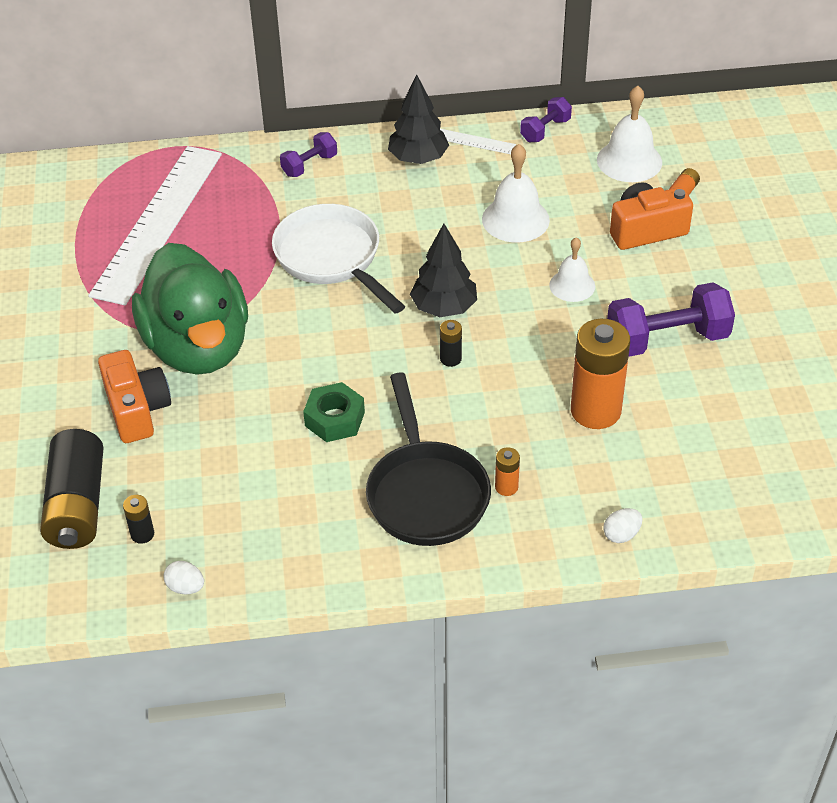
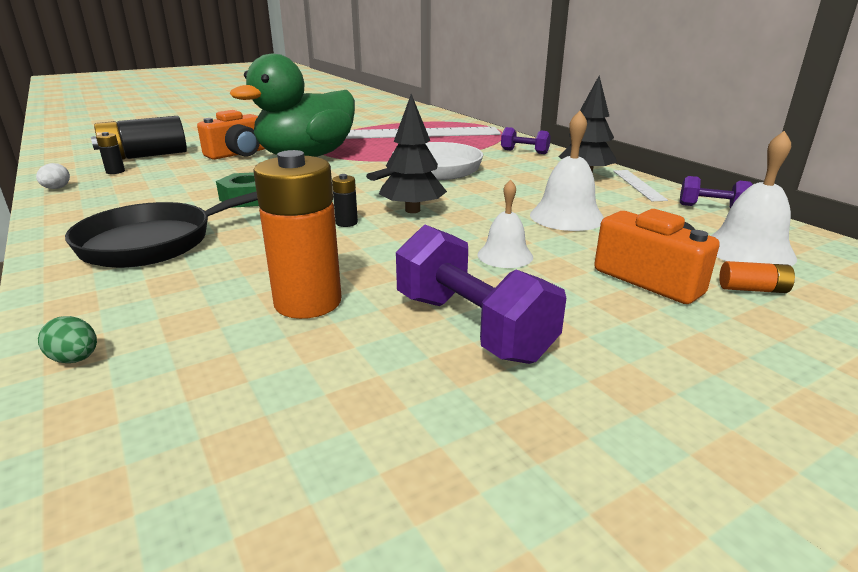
camera: 65 degrees right, 20 degrees down
orange battery [495,447,520,496] -> none
white egg [603,508,642,543] -> green egg [38,316,97,363]

